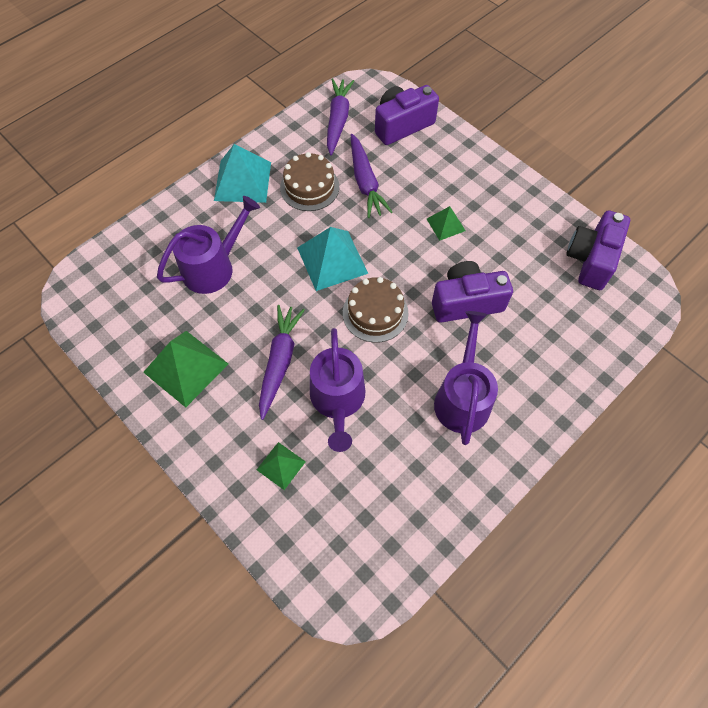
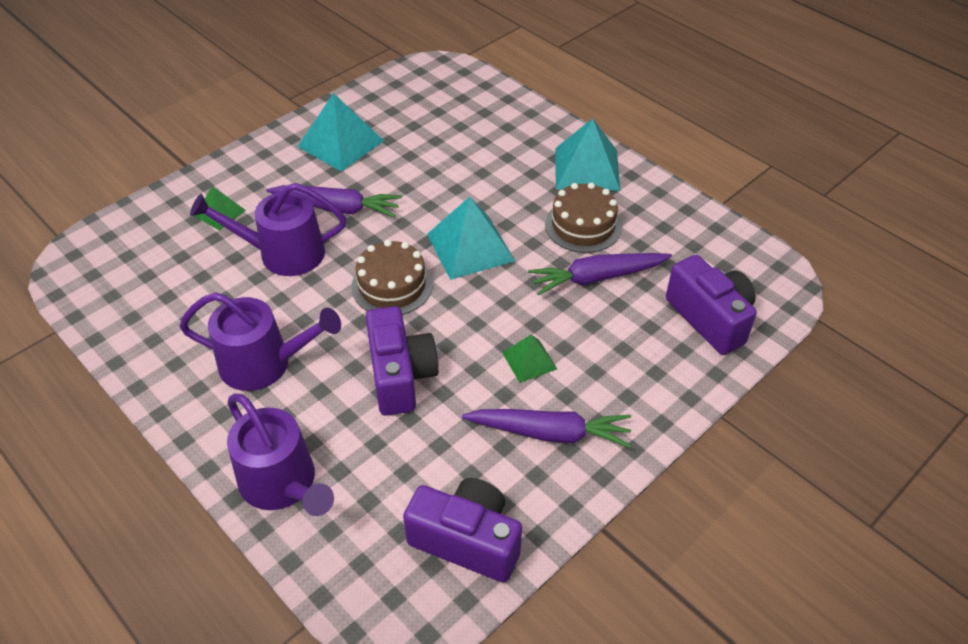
camera: 90 degrees right, 15 degrees down
green pyramid [143,331,228,408] -> turquoise pyramid [297,93,384,172]
purple watering can [157,196,260,294] -> purple watering can moved to [227,393,334,516]
purple carrot [327,78,354,155] -> purple carrot moved to [462,409,631,448]

